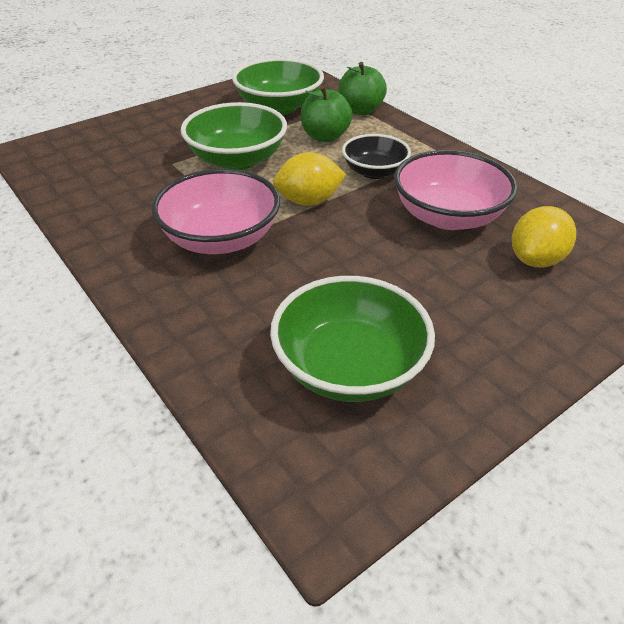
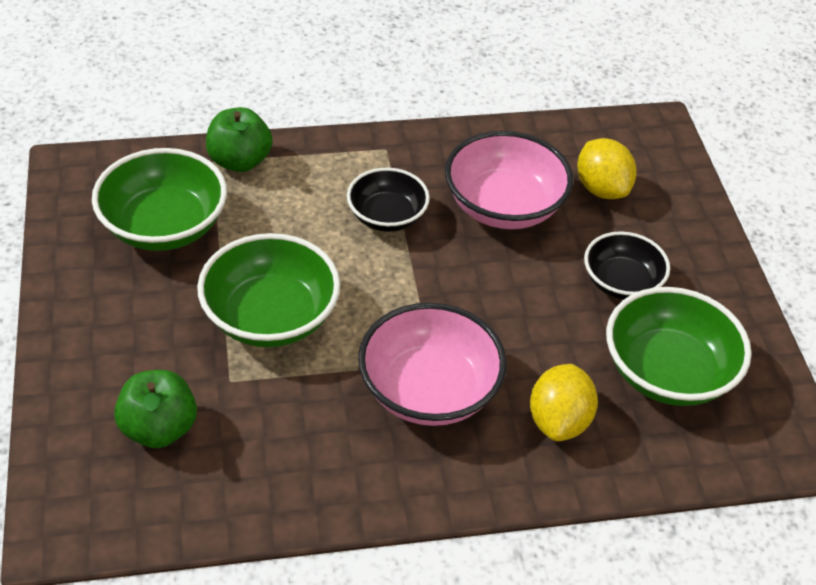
camera: 65 degrees left, 5 degrees up
yellow lemon [273,152,346,206] -> yellow lemon moved to [530,364,598,441]
green apple [301,86,352,142] -> green apple moved to [114,370,197,448]
none -> black bowl [584,231,670,300]

